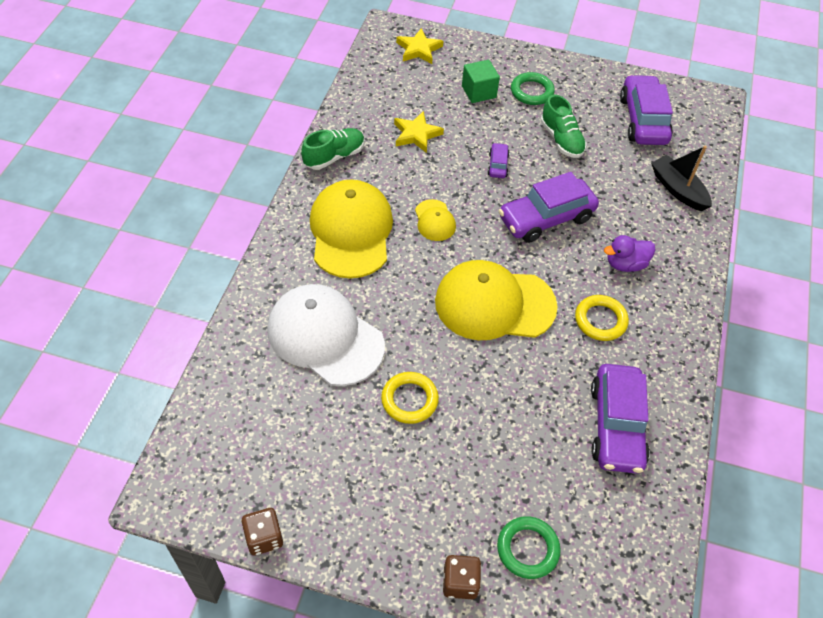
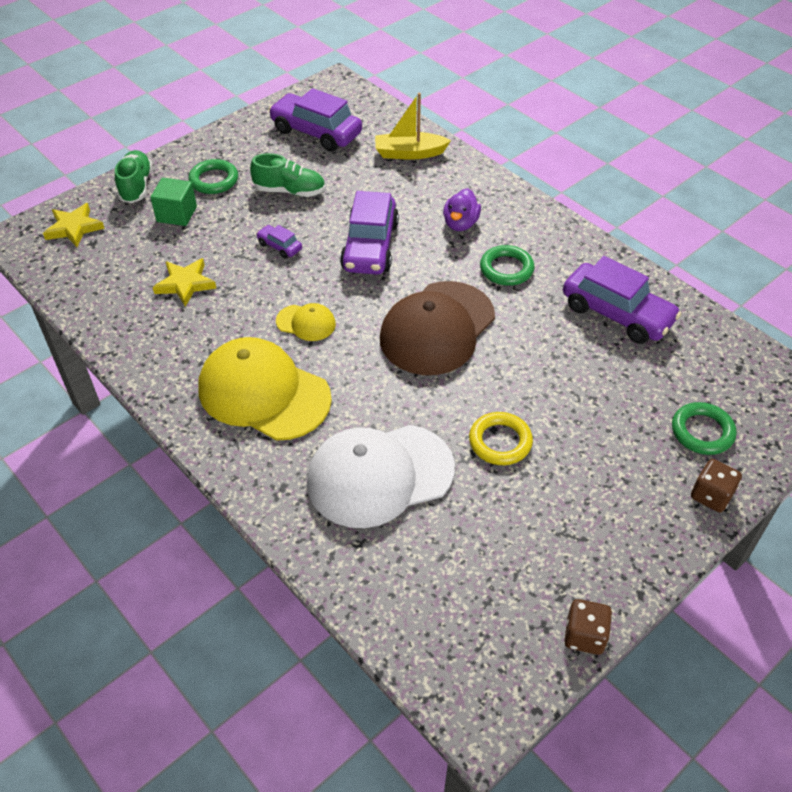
camera: 55 degrees left, 5 degrees down
green shoe [301,128,365,170] -> green shoe moved to [115,150,152,203]
yellow cap [435,260,558,340] -> brown cap [380,281,495,375]
yellow ring [575,295,629,341] -> green ring [480,245,535,286]
black boat [651,146,712,211] -> yellow boat [375,93,451,159]

